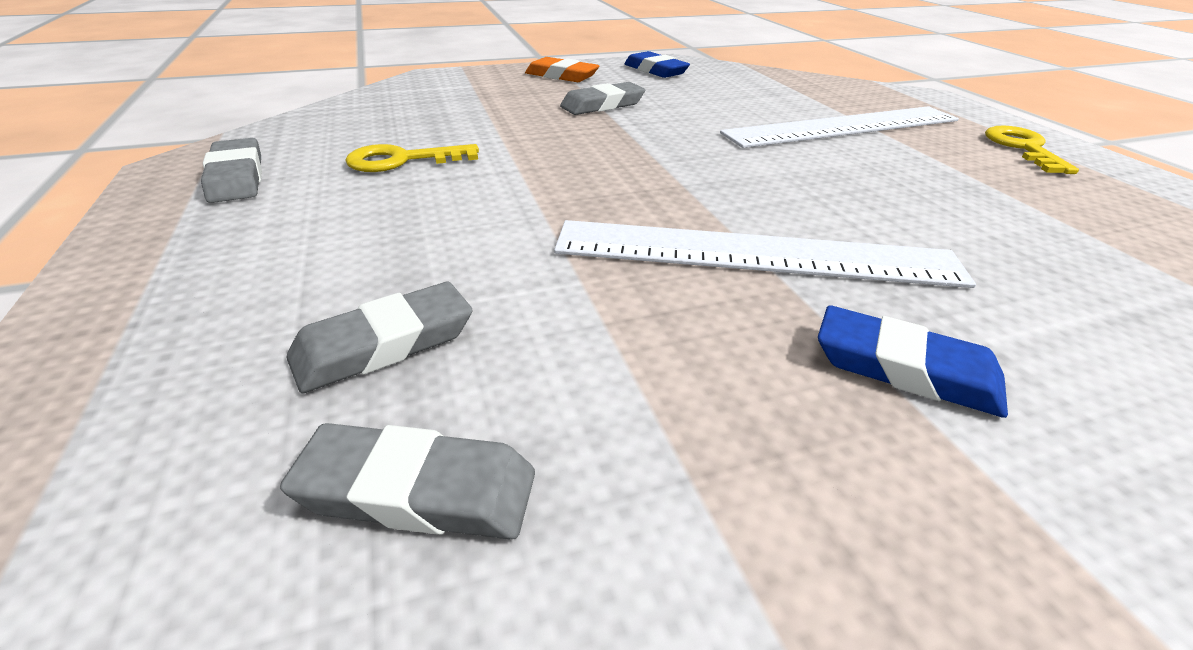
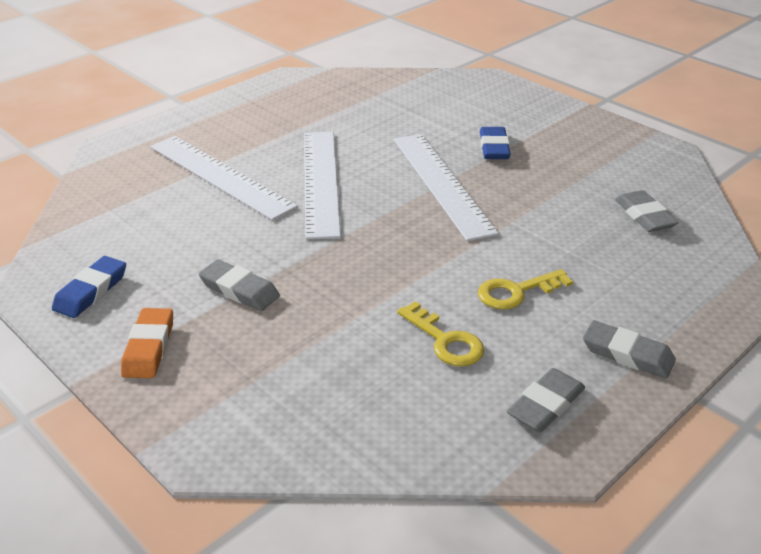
camera: 115 degrees left, 0 degrees up
grey eraser [286,282,473,393] -> grey eraser moved to [583,320,676,378]
yellow key [985,125,1079,174] -> yellow key moved to [478,269,573,310]
none -> white ruler [304,132,341,239]

